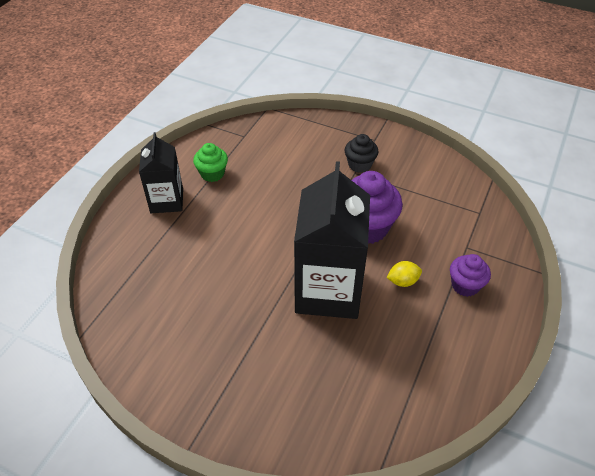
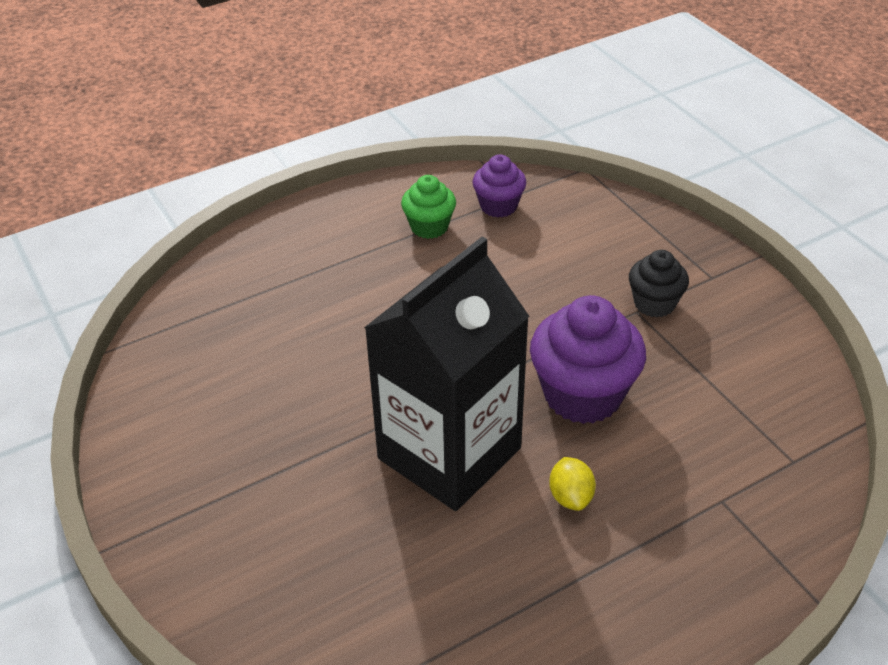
camera: 35 degrees right, 5 degrees down
black carton [139,132,183,213] -> none
yellow lemon [386,261,422,287] -> yellow lemon turned 60 degrees clockwise [549,457,596,511]
purple cupcake [450,254,491,297] -> purple cupcake moved to [473,154,526,218]

